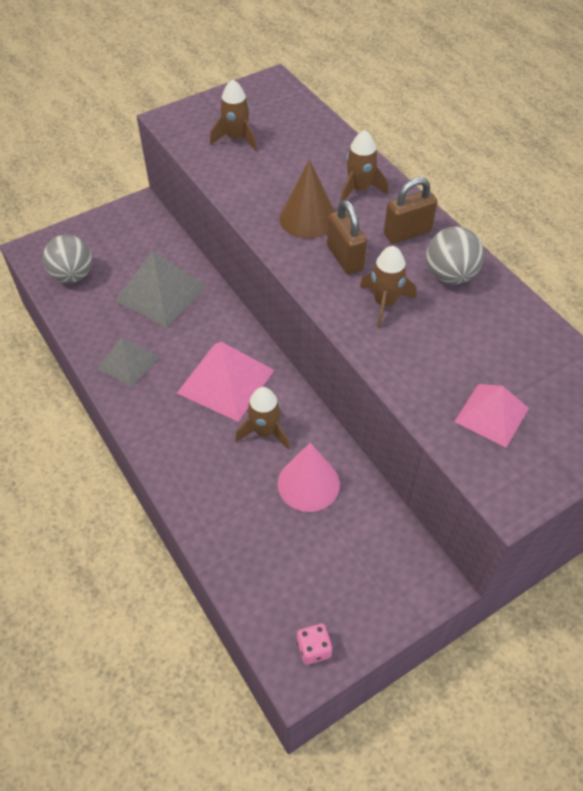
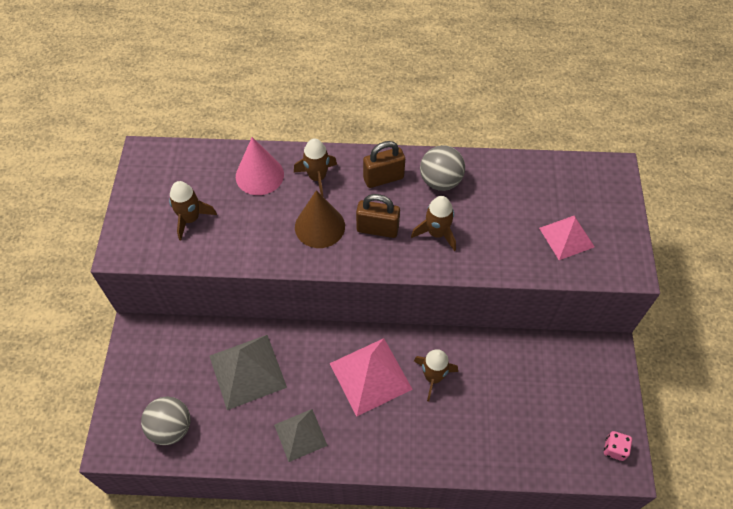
camera: 55 degrees left, 5 degrees up
pink cone [278,443,340,512] -> pink cone moved to [236,137,284,195]
brown padlock [384,177,437,244] -> brown padlock turned 60 degrees clockwise [363,141,405,188]

